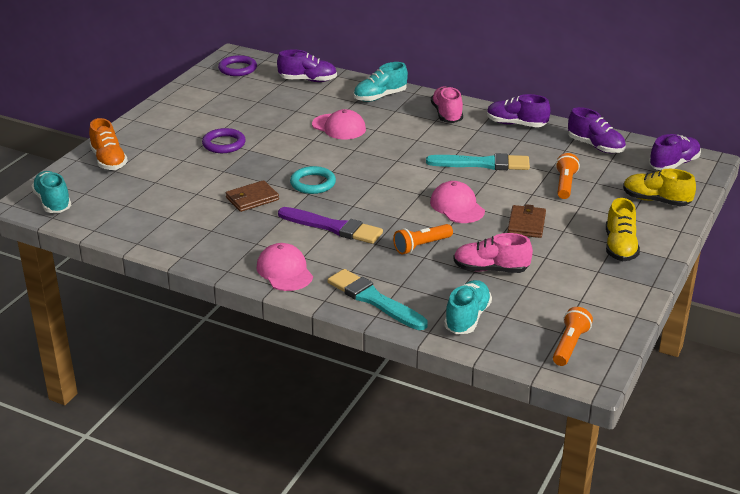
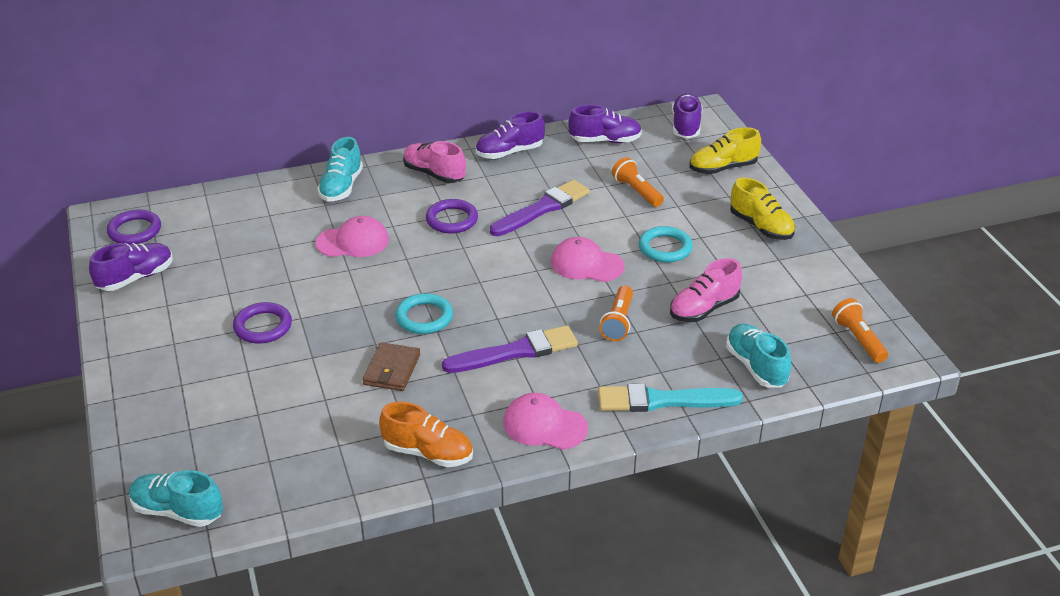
camera: 45 degrees left, 5 degrees up
orange shoe [89,118,128,170] -> orange shoe moved to [379,402,473,467]
purple shoe [277,49,337,82] -> purple shoe moved to [89,243,173,291]
turquoise brush [426,153,530,170] -> purple brush [490,180,590,236]
brown wallet [507,204,546,238] -> turquoise ring [639,226,693,262]
none -> purple ring [426,199,478,234]

